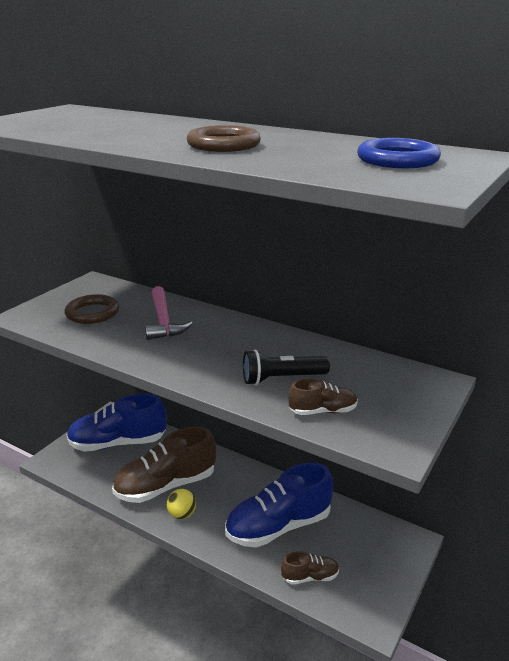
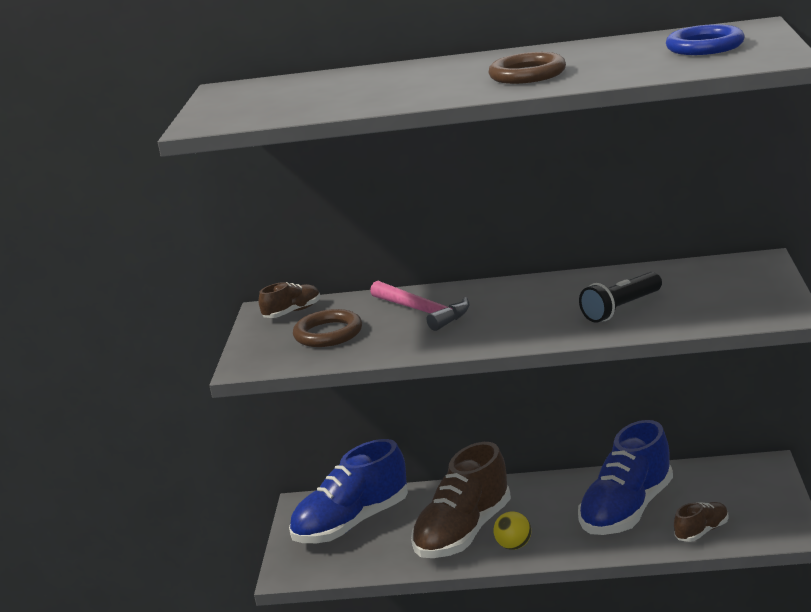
camera: 25 degrees left, 5 degrees down
brown shoe [288,379,358,415] -> brown shoe moved to [259,282,320,318]

